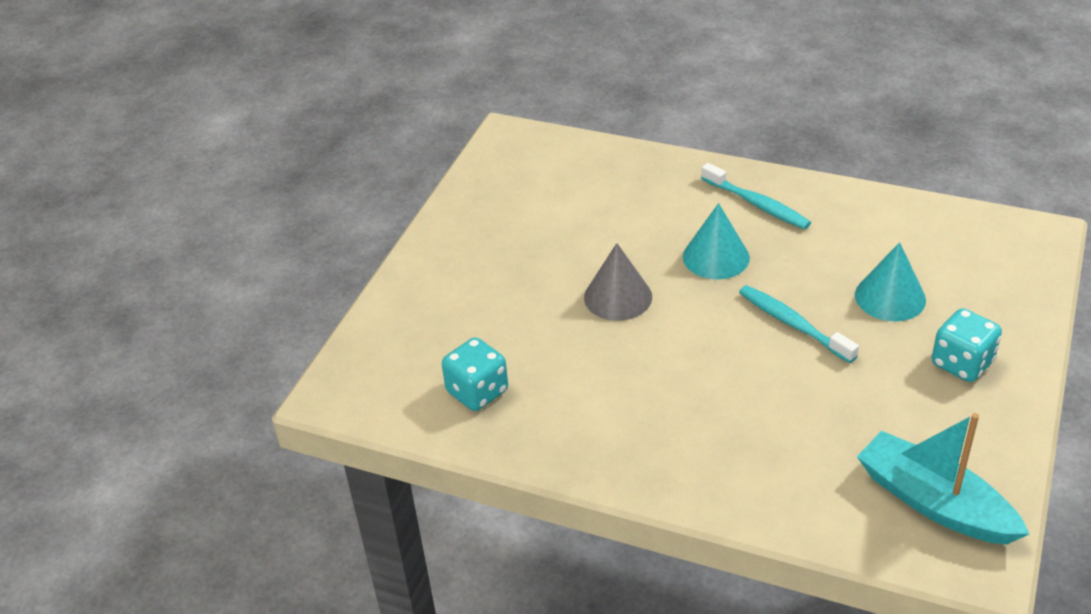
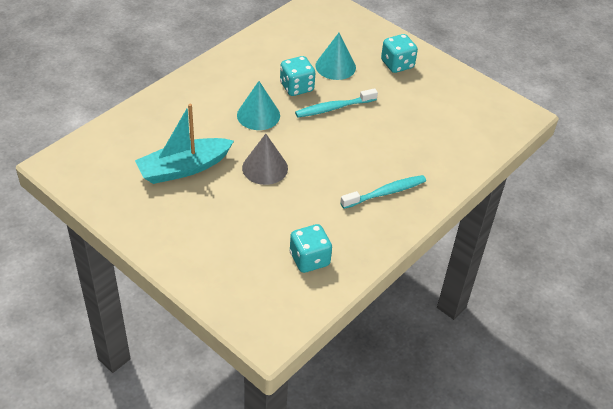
camera: 75 degrees left, 5 degrees up
turquoise toothbrush [701,163,811,229] -> turquoise toothbrush moved to [340,175,426,209]
turquoise boat [857,413,1030,544] -> turquoise boat moved to [135,104,234,184]
none -> turquoise dice [280,56,315,96]

